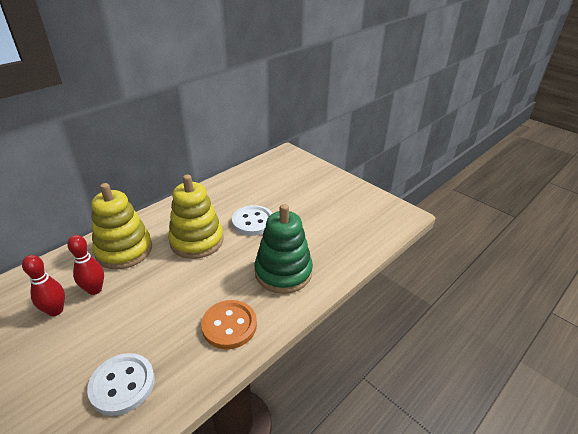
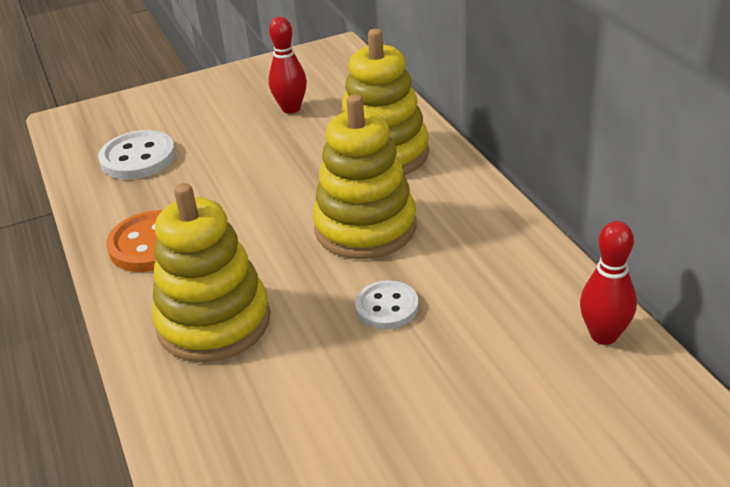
camera: 115 degrees right, 0 degrees up
red bowling pin [67,235,104,295] -> red bowling pin moved to [580,221,637,345]
white button [232,205,273,236] -> white button [355,280,419,329], size x0.66
green stacking toy [255,204,313,294] -> yellow stacking toy [152,183,271,362]

